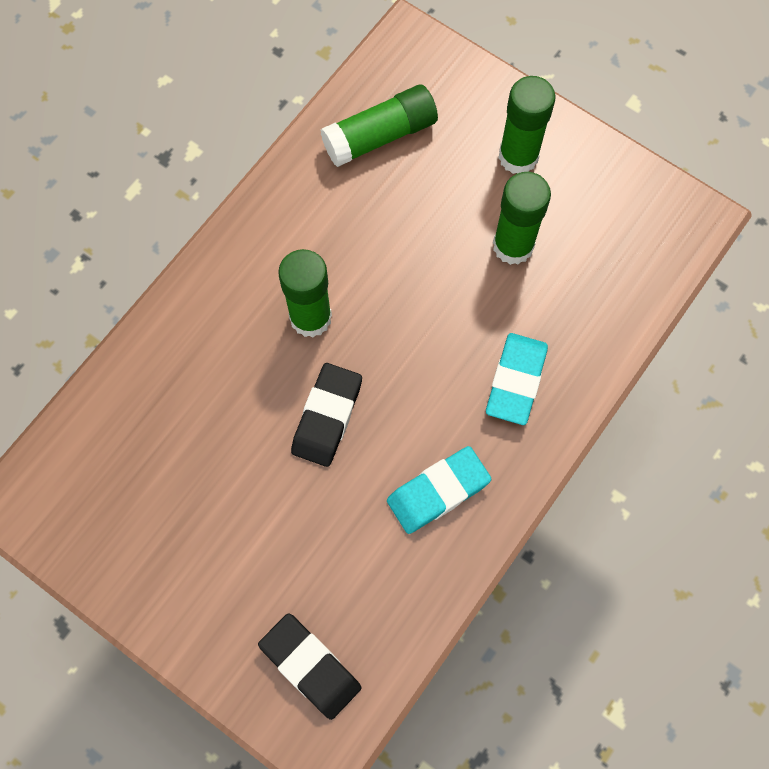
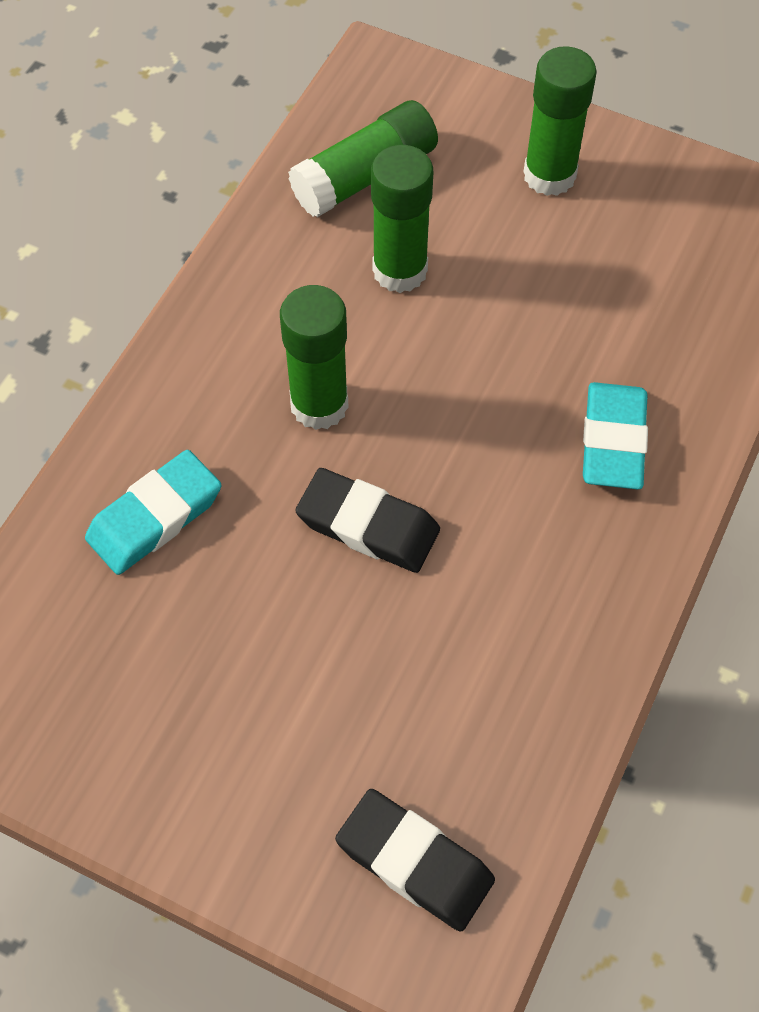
camera: 10 degrees left, 10 degrees down
black eraser [291,363,362,467] -> black eraser turned 75 degrees counterclockwise [295,468,440,573]
turquoise eraser [387,446,491,534] -> turquoise eraser moved to [85,450,221,575]
green glue stick [493,172,551,265] -> green glue stick moved to [371,145,433,293]

